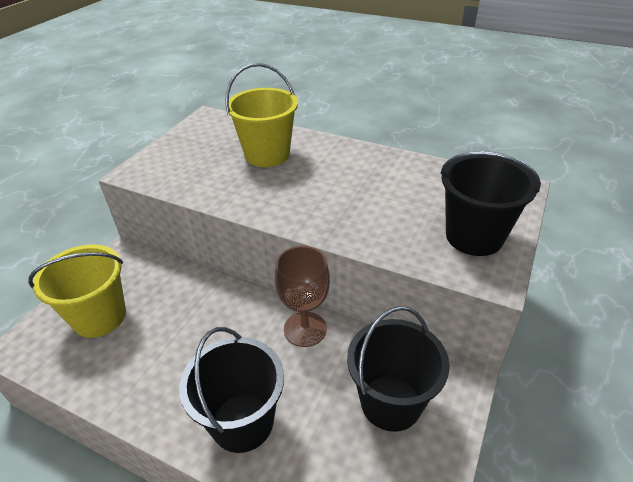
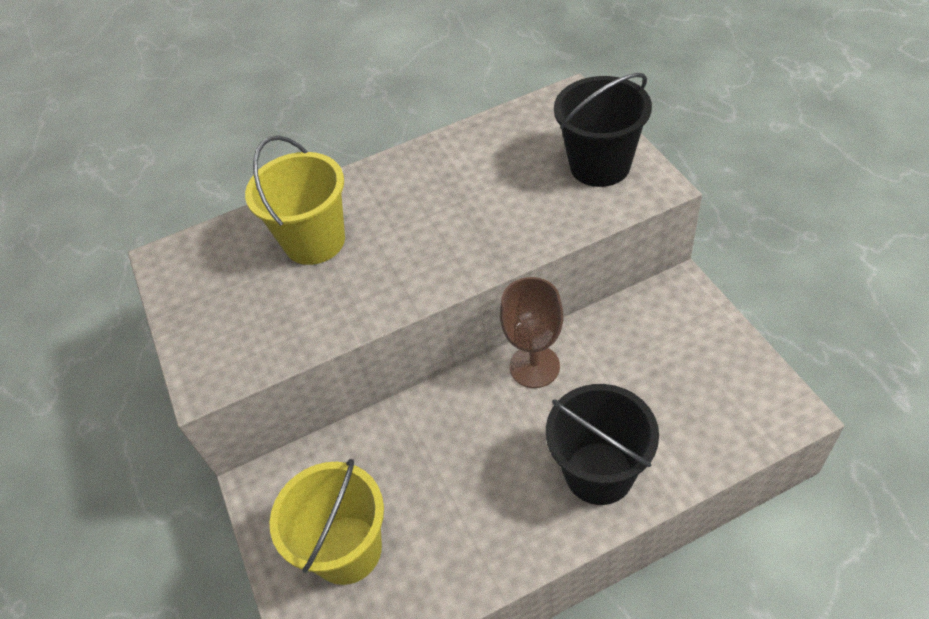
camera: 45 degrees left, 10 degrees up
black bucket [347,306,450,432] -> none

